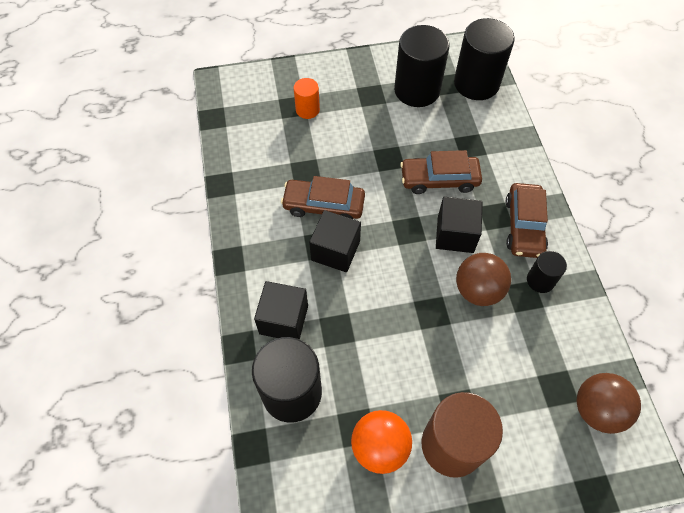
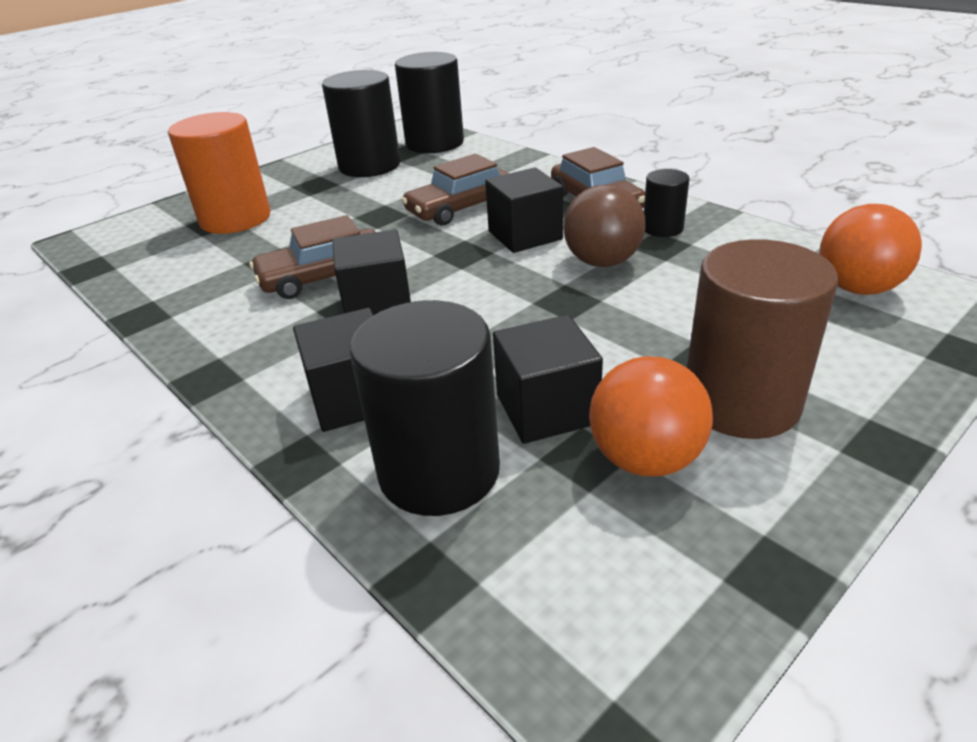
camera: 30 degrees left, 25 degrees down
orange cylinder [294,78,320,119] -> orange cylinder [168,112,270,234], size x1.95
brown ball [577,373,641,434] -> orange ball [819,204,922,295]
none -> black cube [493,315,603,444]

